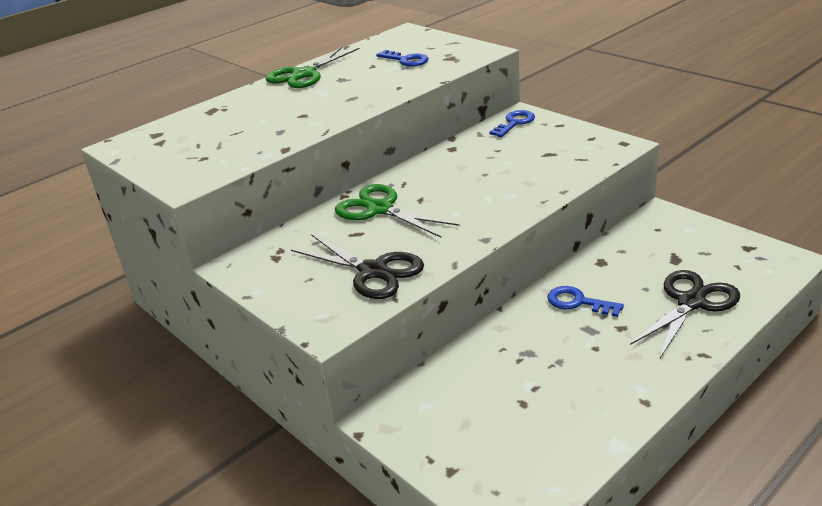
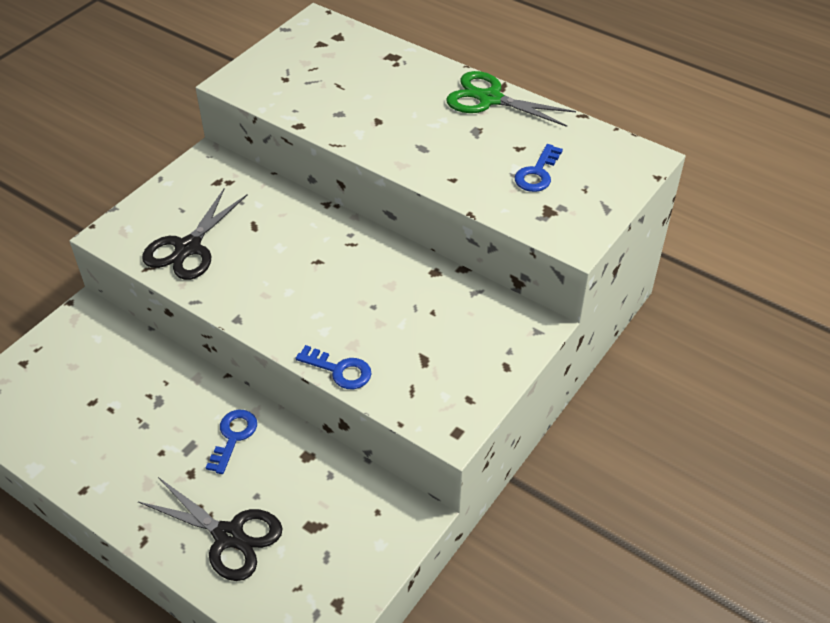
camera: 75 degrees right, 15 degrees up
green scissors [335,184,459,238] -> none
blue key [489,110,535,137] -> blue key moved to [296,345,372,389]

